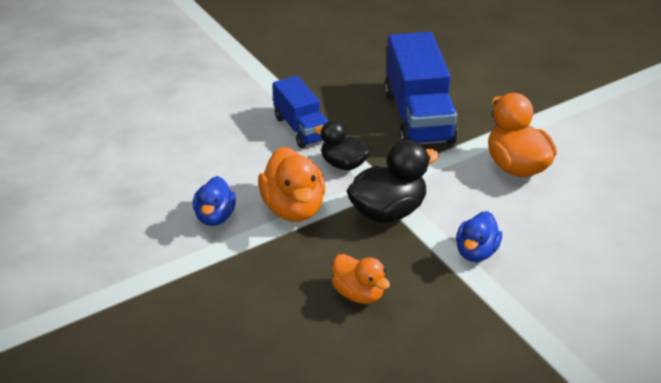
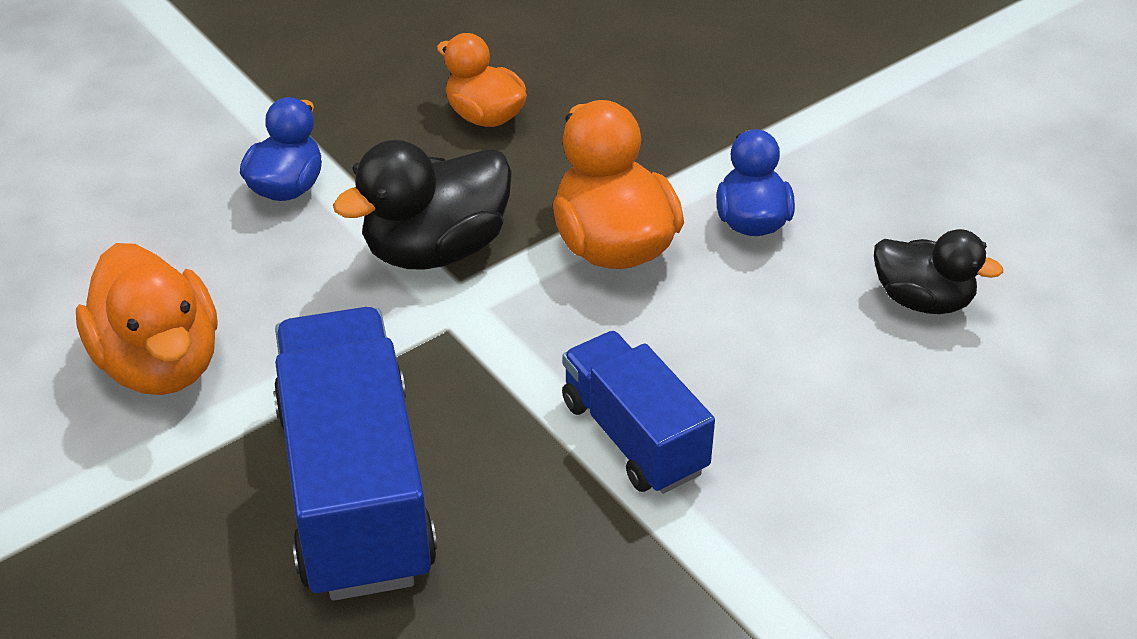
camera: 175 degrees right, 5 degrees up
black duck [314,120,370,170] -> black duck moved to [874,229,1003,314]

